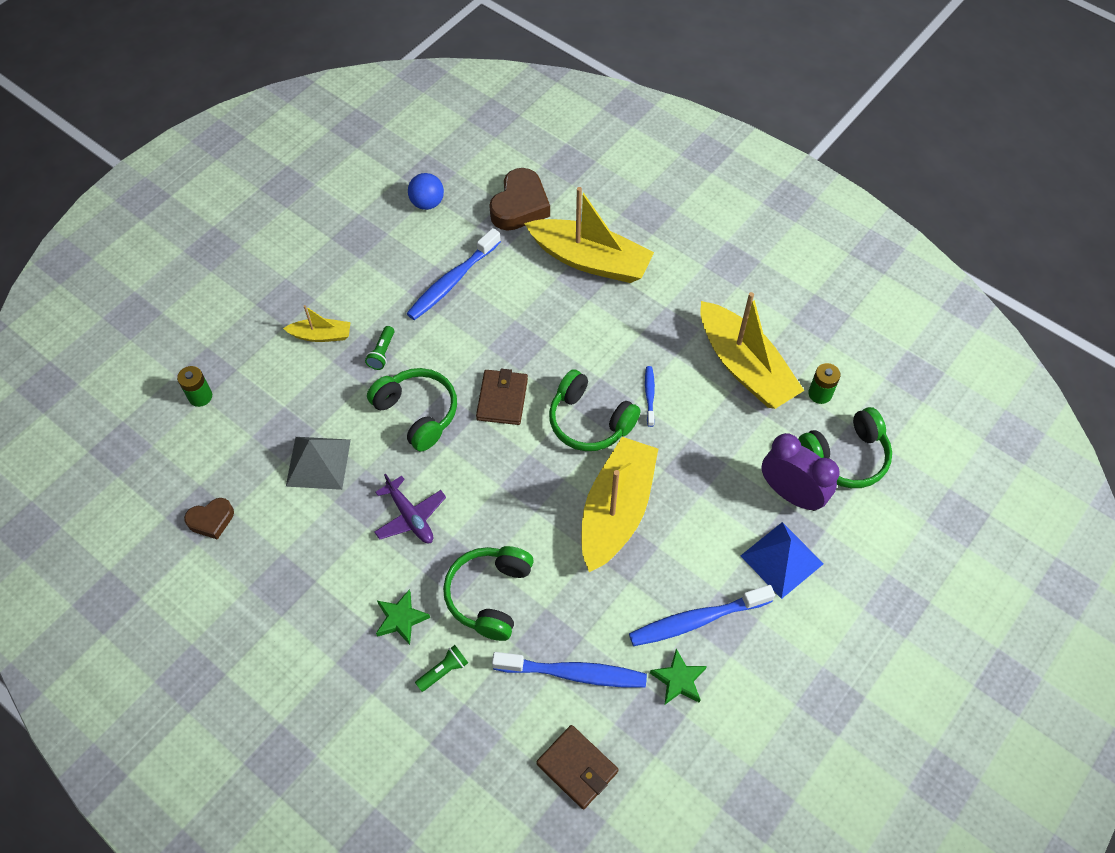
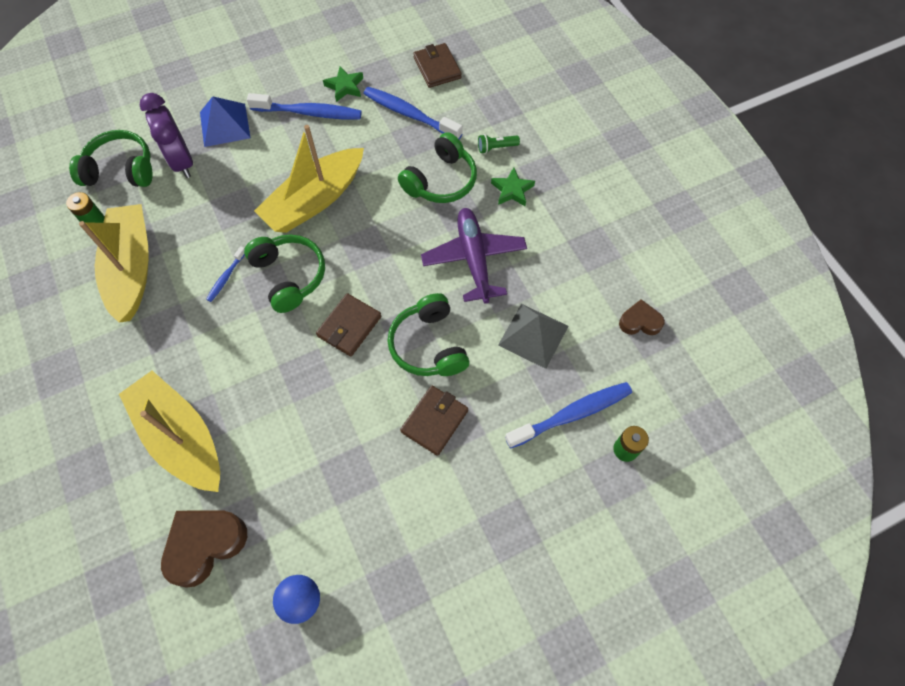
camera: 155 degrees left, 5 degrees up
yellow boat [283,305,351,342] -> none
green flashlight [365,326,394,370] -> brown wallet [400,386,468,456]
purple plane [374,474,446,543] -> purple plane [421,208,527,304], size x1.53
blue toothbrush [406,228,501,320] -> blue toothbrush moved to [505,382,632,449]

